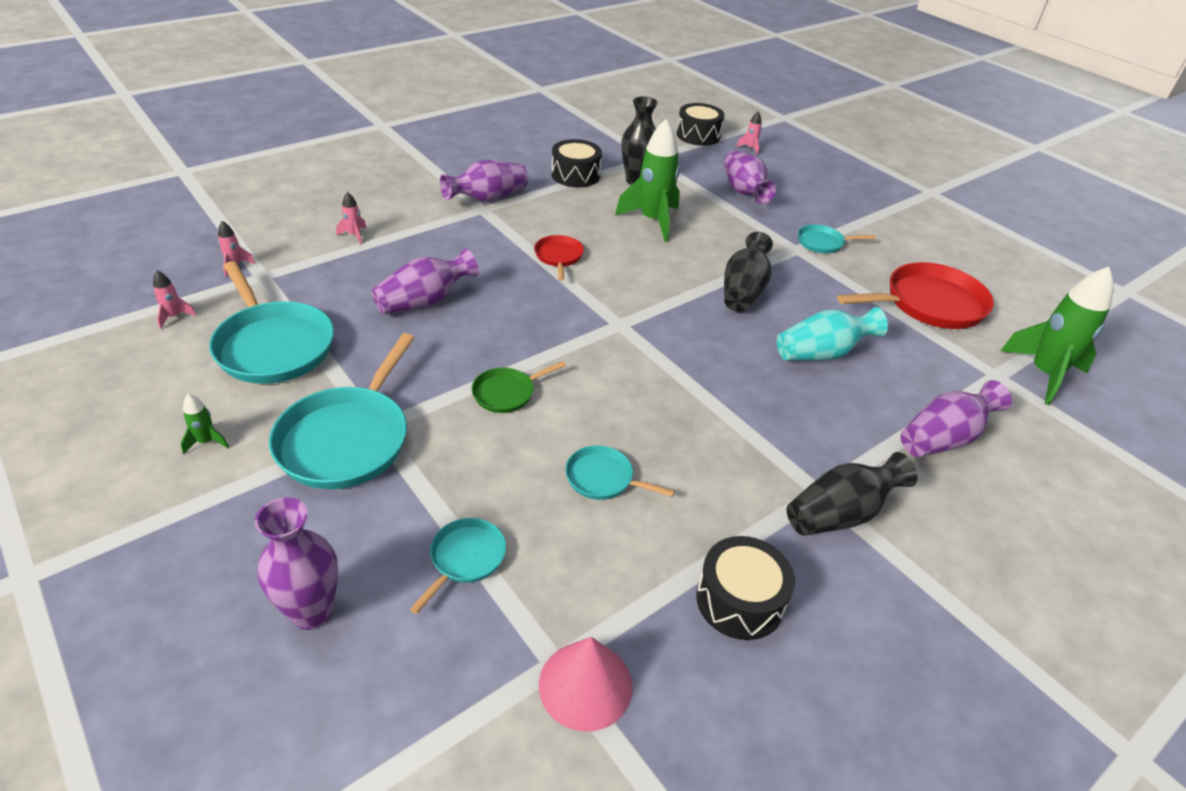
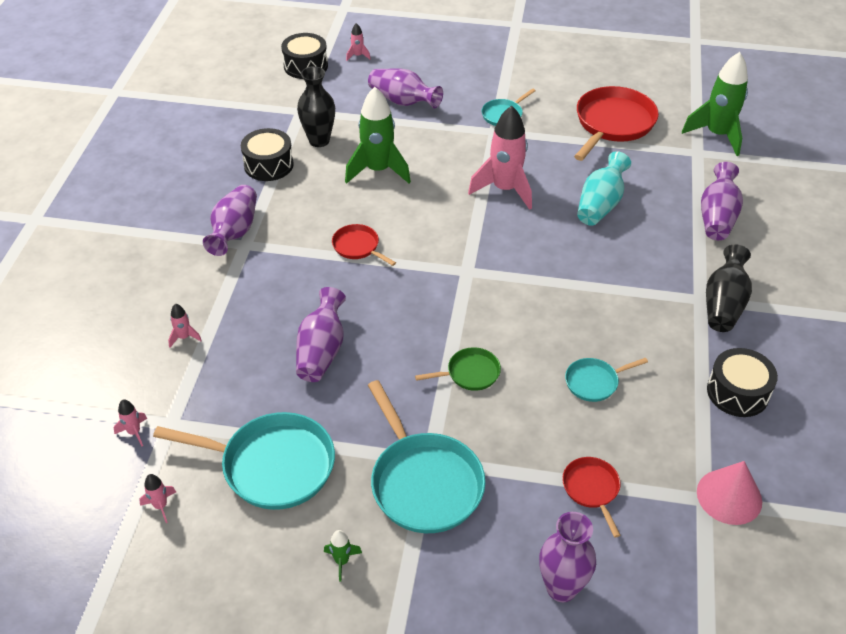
camera: 40 degrees left, 5 degrees up
turquoise pan [410,518,506,614] -> red pan [562,457,621,538]
green pan [472,361,566,413] -> green pan turned 120 degrees counterclockwise [415,347,501,391]
black vase [724,232,773,312] -> pink rocket [468,105,532,210]

